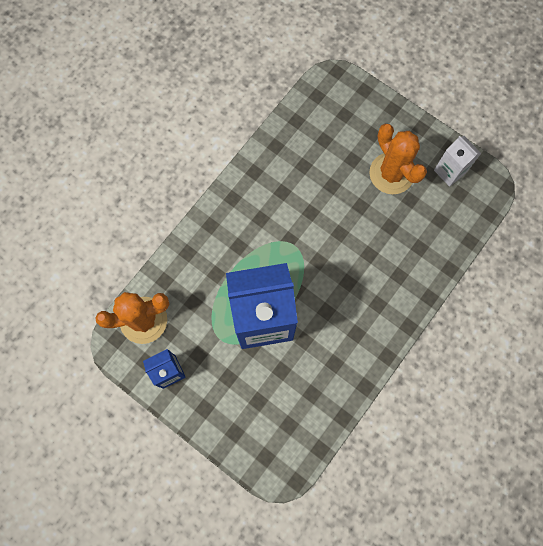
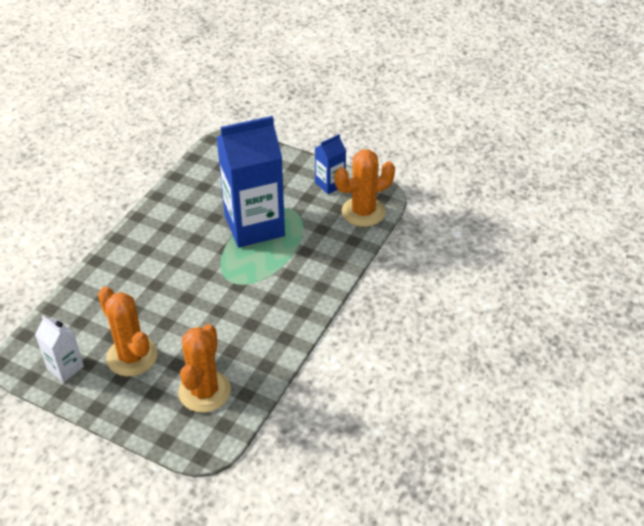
camera: 170 degrees right, 30 degrees down
none -> orange cactus [178,324,231,413]

